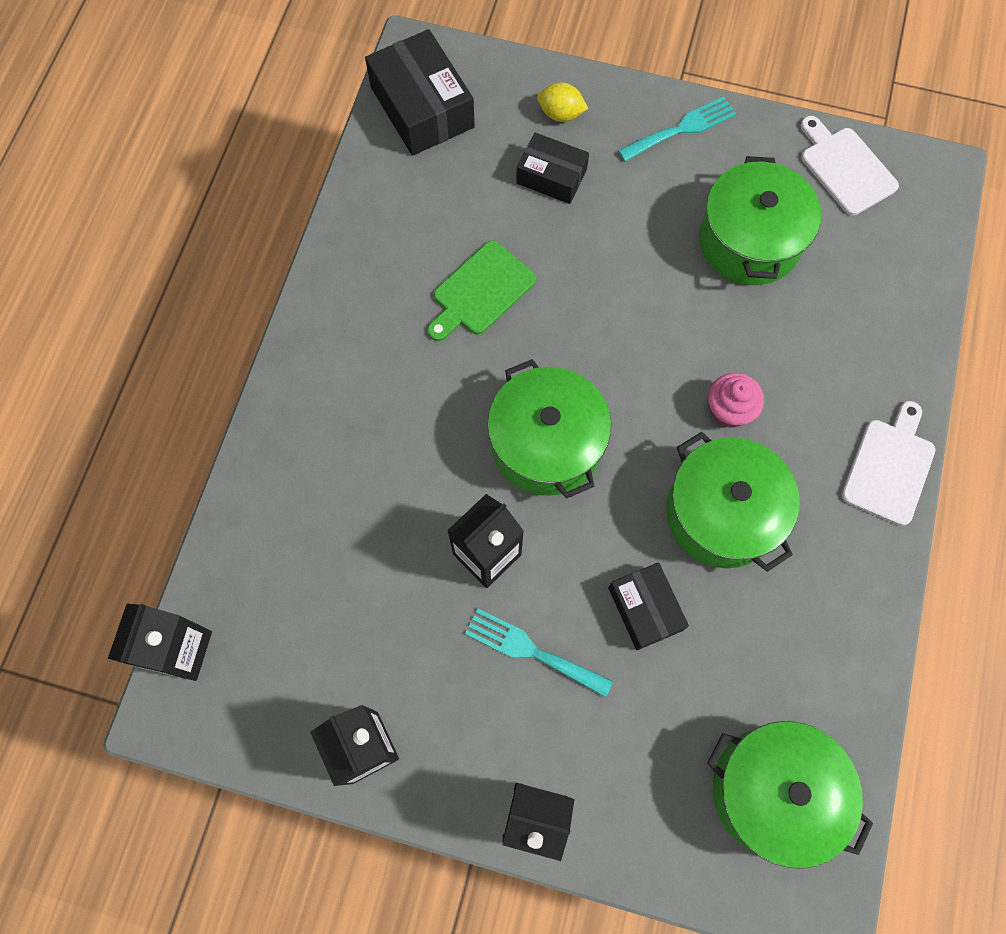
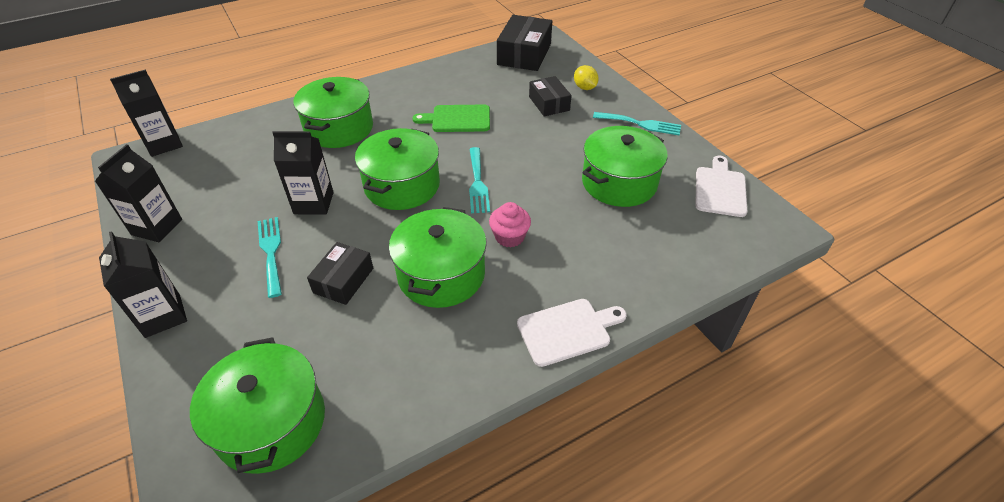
camera: 45 degrees right, 25 degrees down
none -> green pot [293,77,373,148]
none -> turquoise fork [469,147,490,213]

